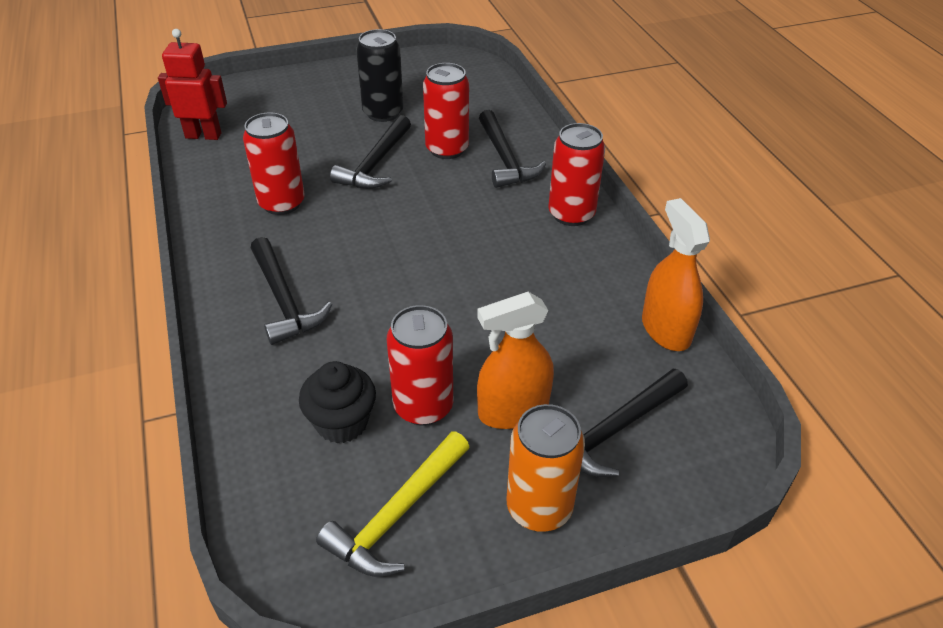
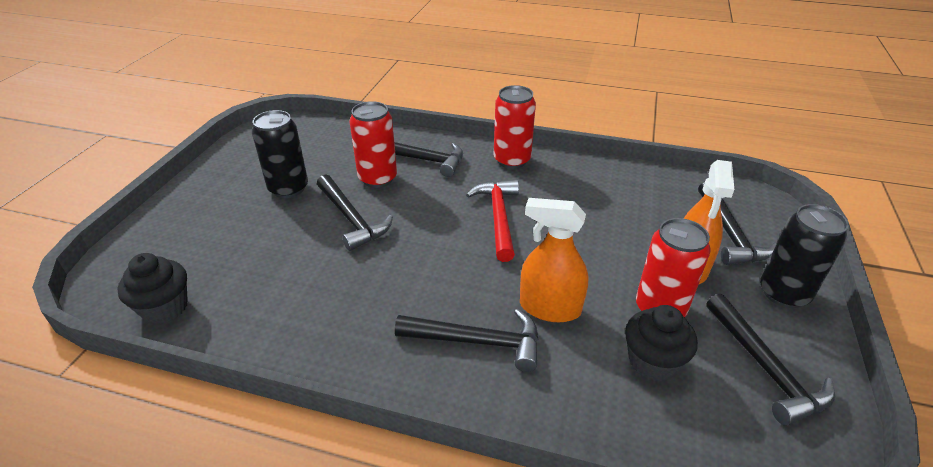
camera: 55 degrees left, 5 degrees down
red robot [158,29,227,140] -> black cupcake [117,253,188,324]
red can [243,112,305,215] -> none
yellow hammer [316,431,470,577] -> black hammer [706,294,835,426]
orange can [507,404,585,532] -> black can [760,204,849,308]
orange spray bottle [642,198,710,351] -> orange spray bottle moved to [520,198,588,322]
none -> red hammer [466,179,519,262]

